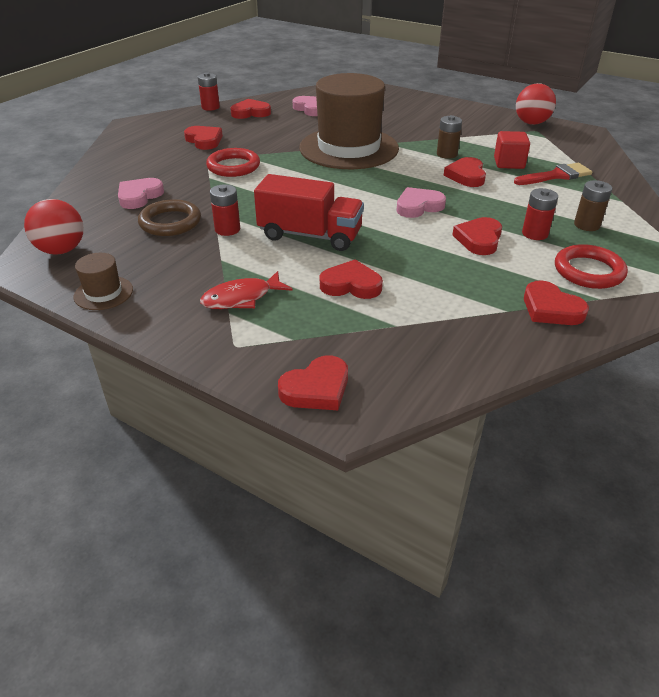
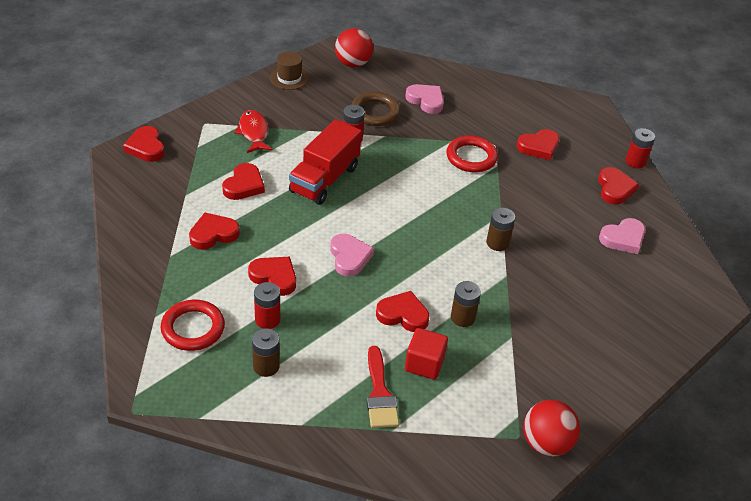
camera: 100 degrees right, 5 degrees up
brown hat [299,73,399,169] -> brown battery [486,208,515,251]
red heart [524,280,589,325] -> red heart moved to [189,213,240,250]

